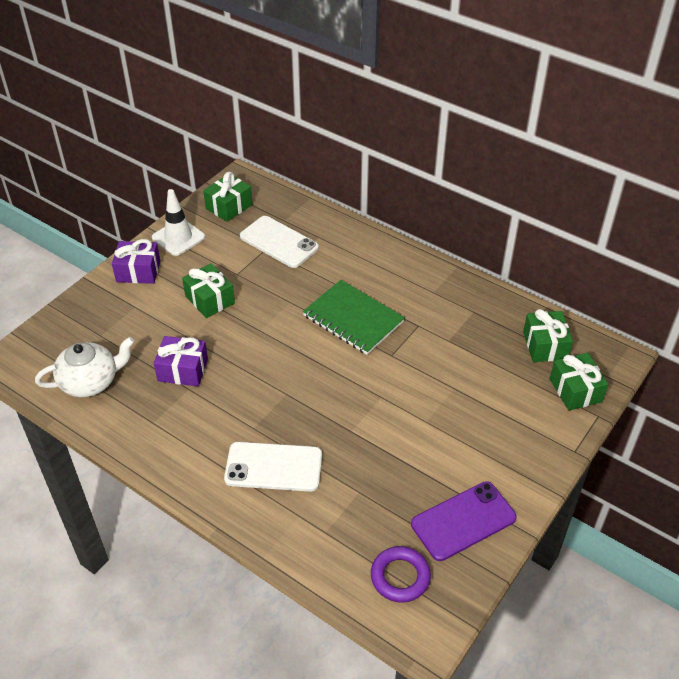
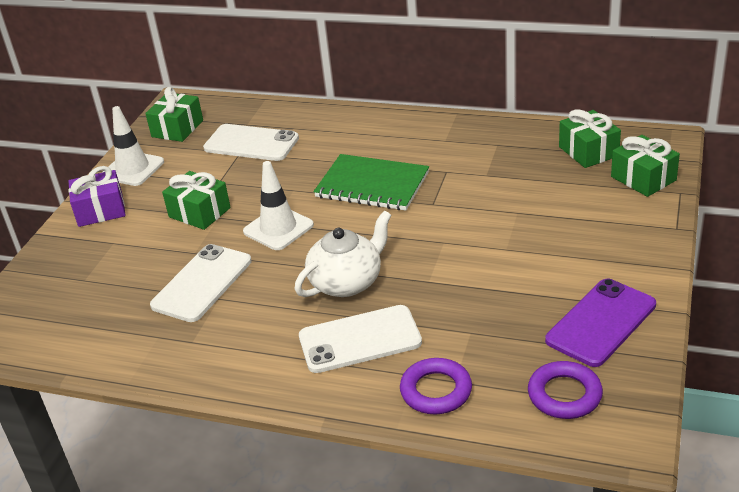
camera: 15 degrees left, 10 degrees down
white teapot [35,337,135,397] -> white teapot moved to [295,210,392,297]
purple gift [154,336,208,386] -> white phone [150,244,252,322]
none -> white traffic cone [243,161,314,250]
none -> purple ring [400,358,472,414]

